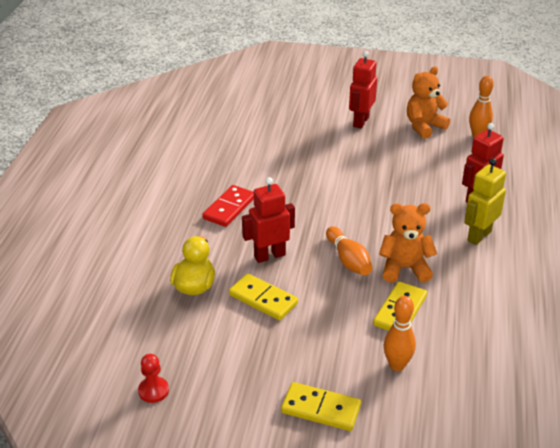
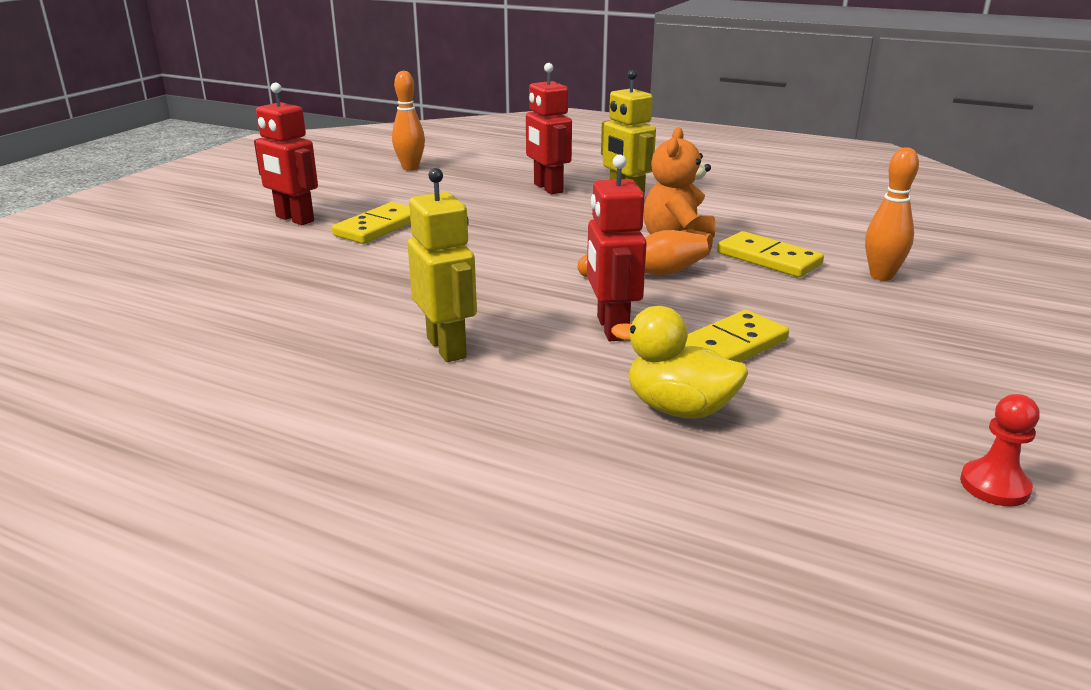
camera: 75 degrees left, 10 degrees down
red domino [202,185,254,227] -> yellow robot [407,168,477,362]
yellow domino [281,382,361,431] -> yellow domino moved to [332,202,411,244]
orange teddy bear [407,66,450,139] -> none

